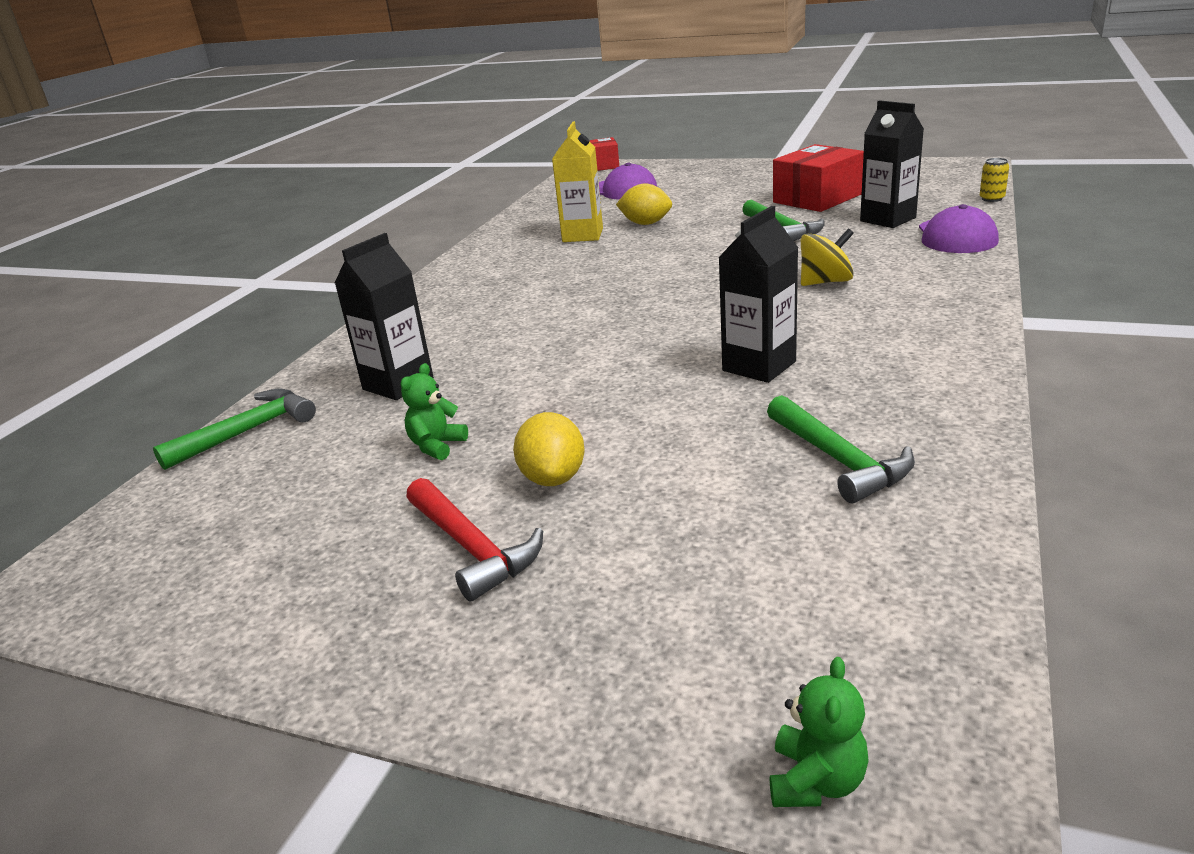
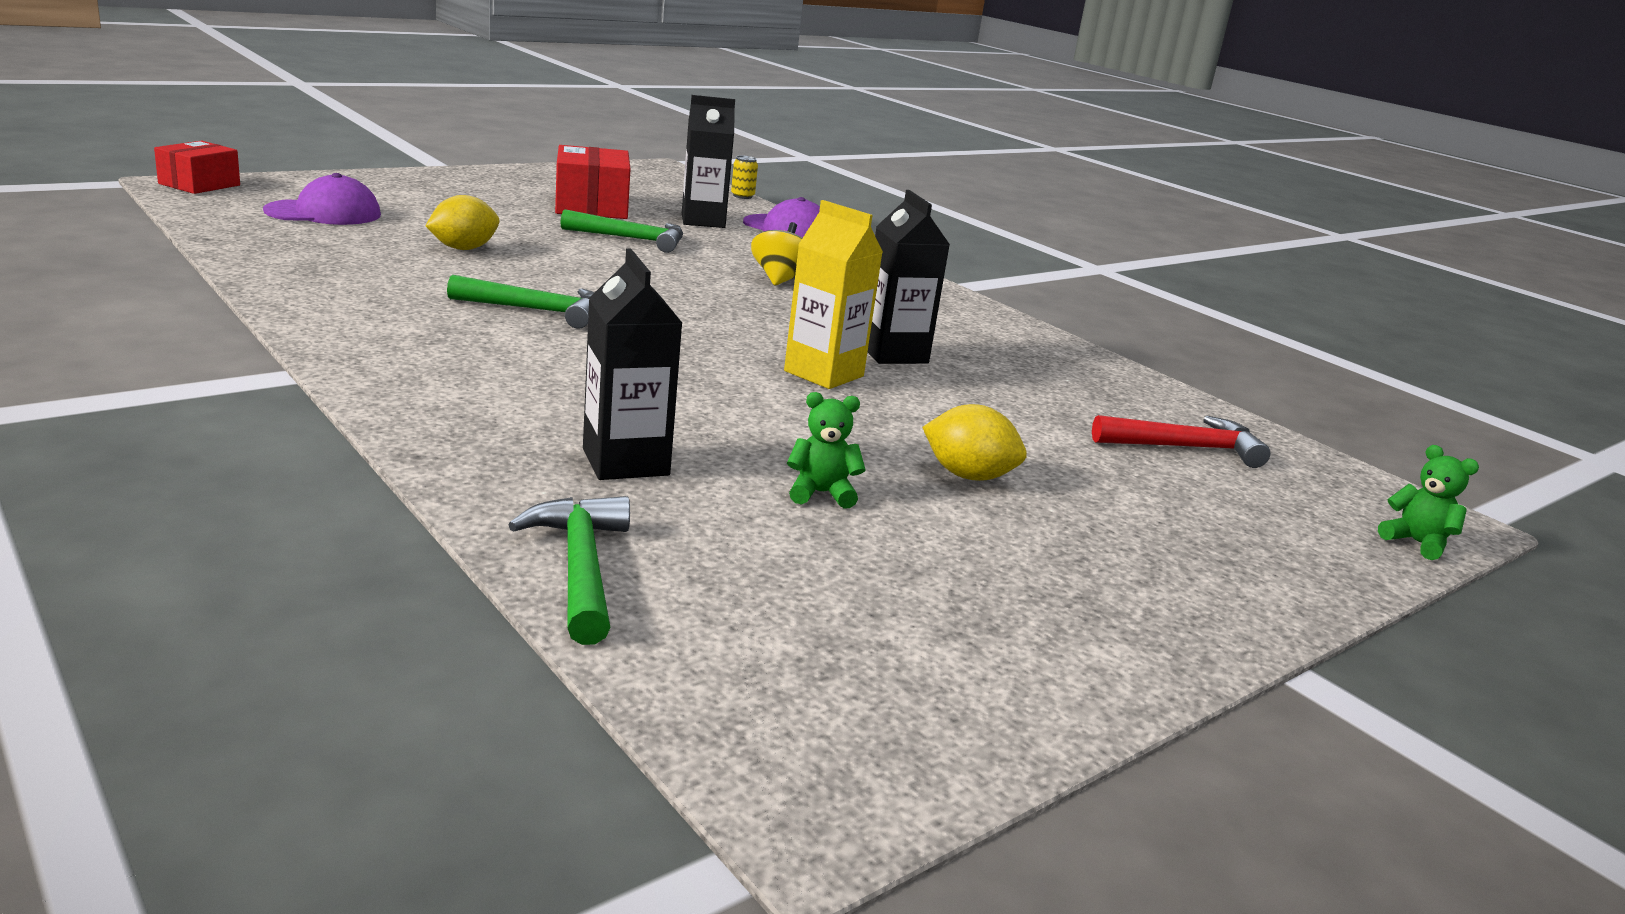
camera: 65 degrees left, 5 degrees down
green teddy bear [401,363,468,460] -> green teddy bear turned 120 degrees clockwise [787,392,866,508]
red hammer [406,478,543,601] -> red hammer moved to [1092,415,1270,468]
yellow carton [552,121,603,242] -> yellow carton moved to [784,200,883,389]
green hammer [767,395,915,503] -> green hammer moved to [447,275,595,329]

